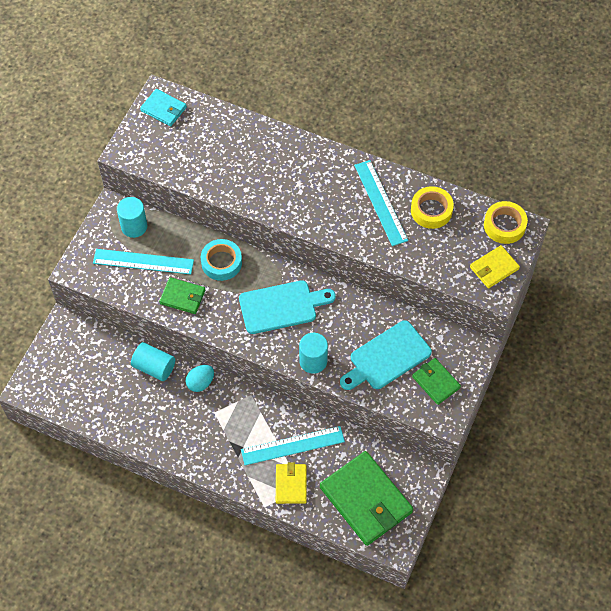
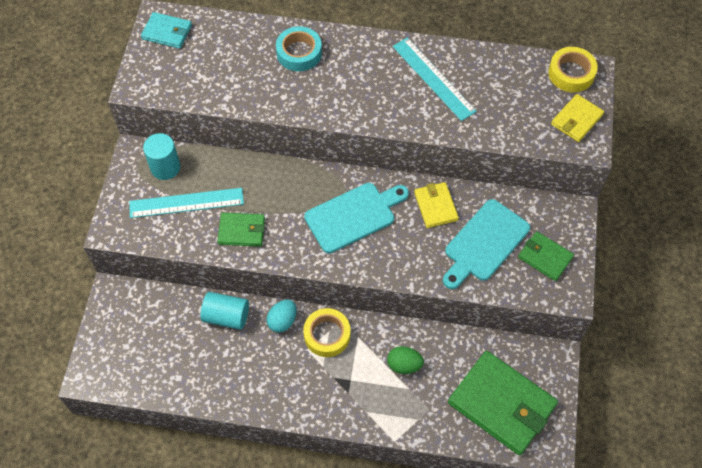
camera: 15 degrees left, 0 degrees up
turquoise tape [201,239,242,281] -> turquoise tape moved to [276,26,322,71]
turquoise ruler [241,426,345,465] -> green egg [387,346,424,374]
yellow wallet [276,463,307,504] -> yellow wallet moved to [414,182,459,228]
turquoise cylinder [299,333,328,374] -> none
yellow tape [411,186,454,229] -> yellow tape moved to [303,308,350,357]

